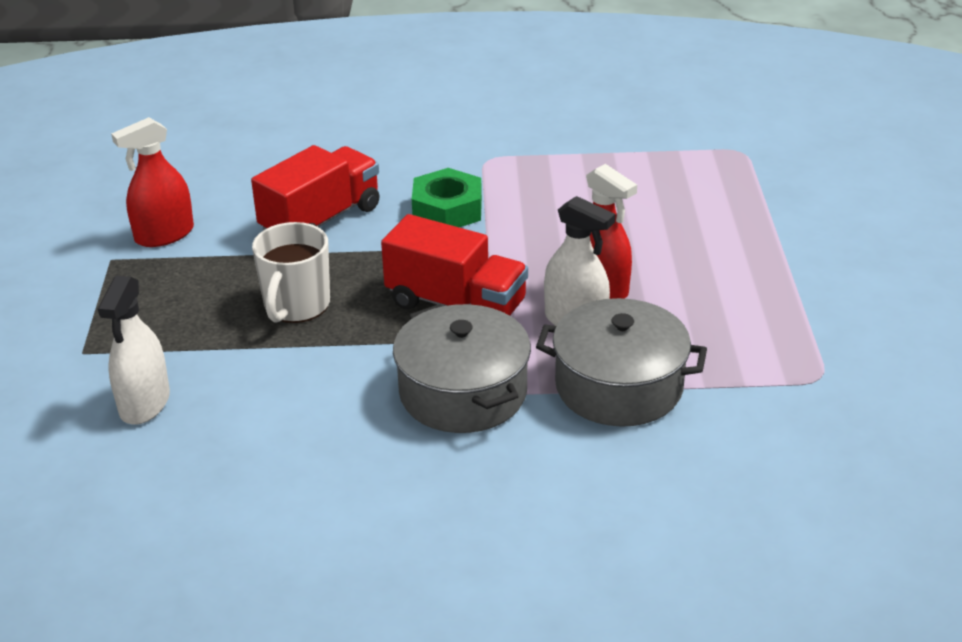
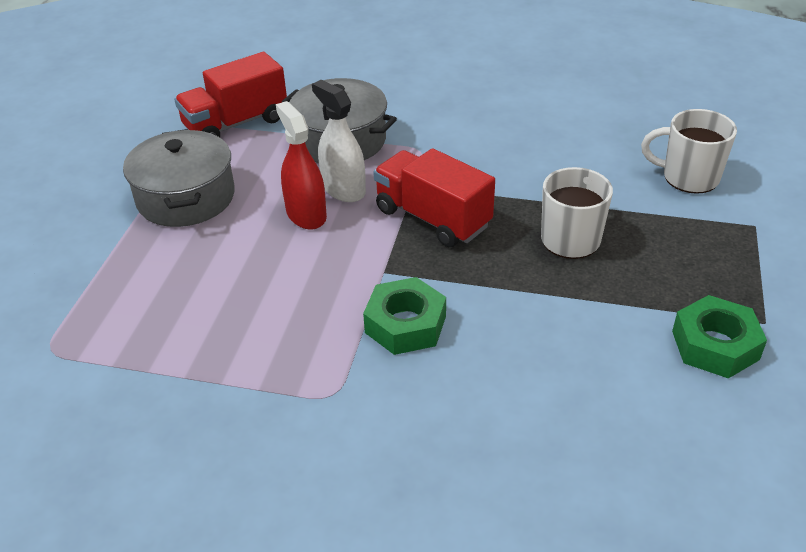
camera: 165 degrees left, 5 degrees up
white spray bottle [98,276,170,425] -> white mug [641,109,737,194]
red spray bottle [111,117,194,247] -> green nut [672,295,767,379]
red truck [251,145,380,230] -> red truck moved to [174,52,287,137]
grey pot [393,304,531,433] -> grey pot moved to [123,129,235,227]

